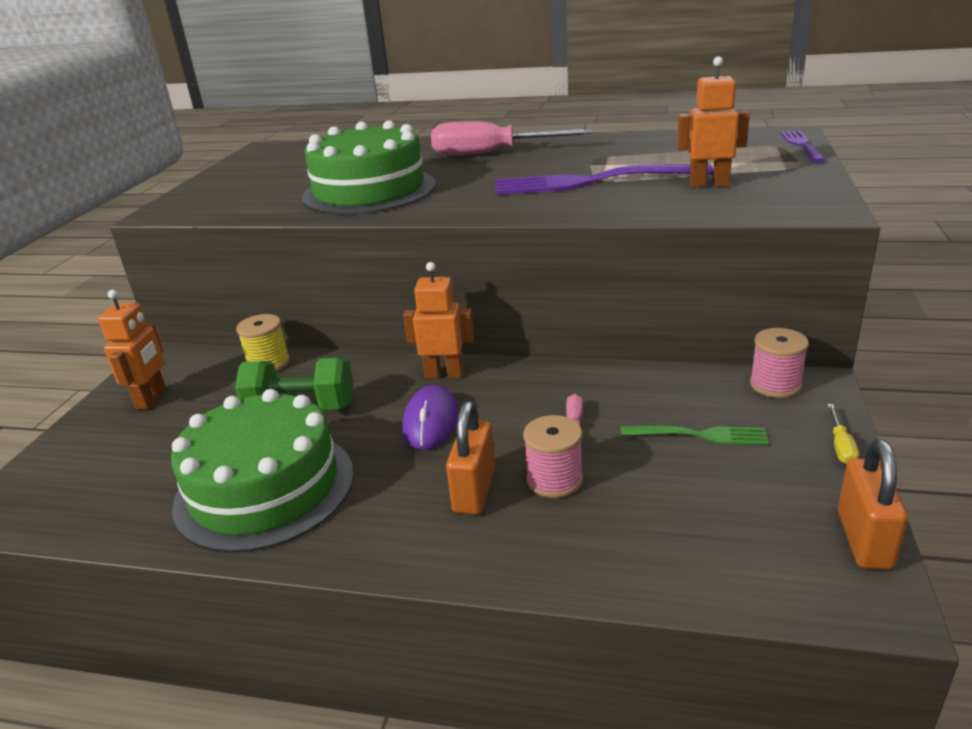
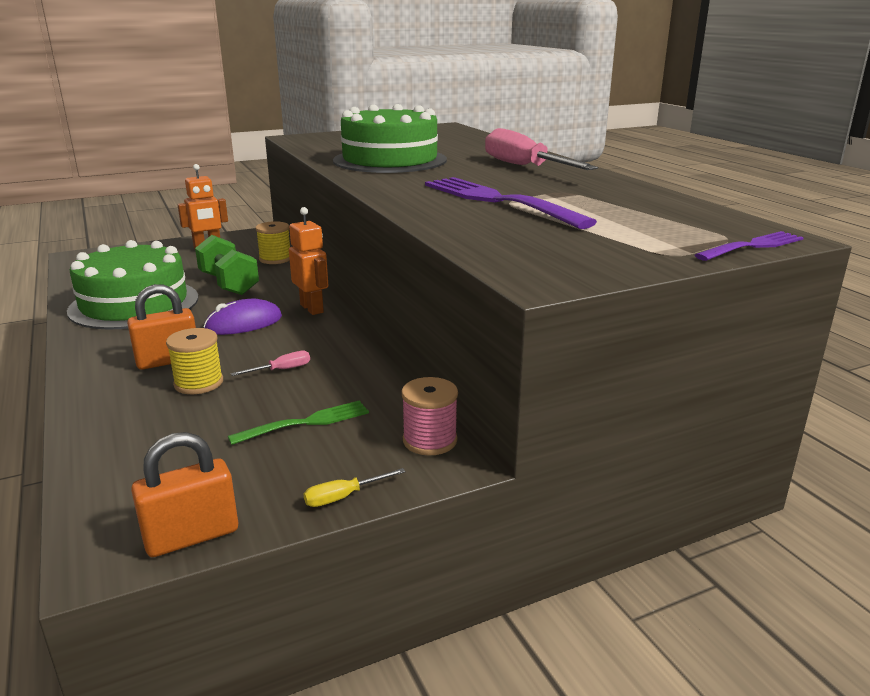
camera: 50 degrees right, 5 degrees down
pink spool [523,415,583,498] -> yellow spool [166,328,223,394]
green fork [621,425,769,445] -> green fork turned 90 degrees counterclockwise [228,401,369,445]
orange robot [677,56,750,187] -> none

